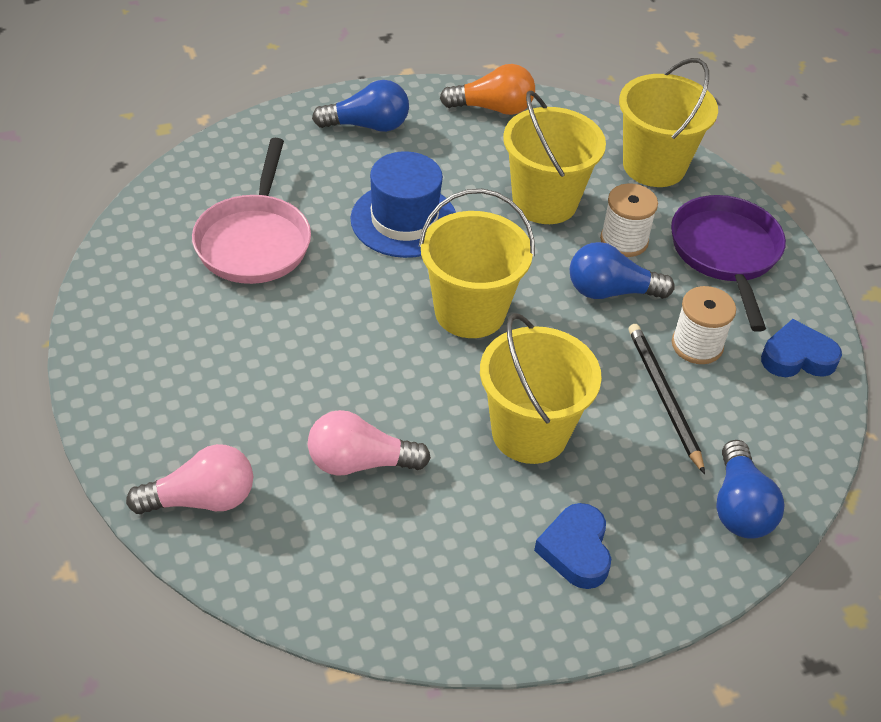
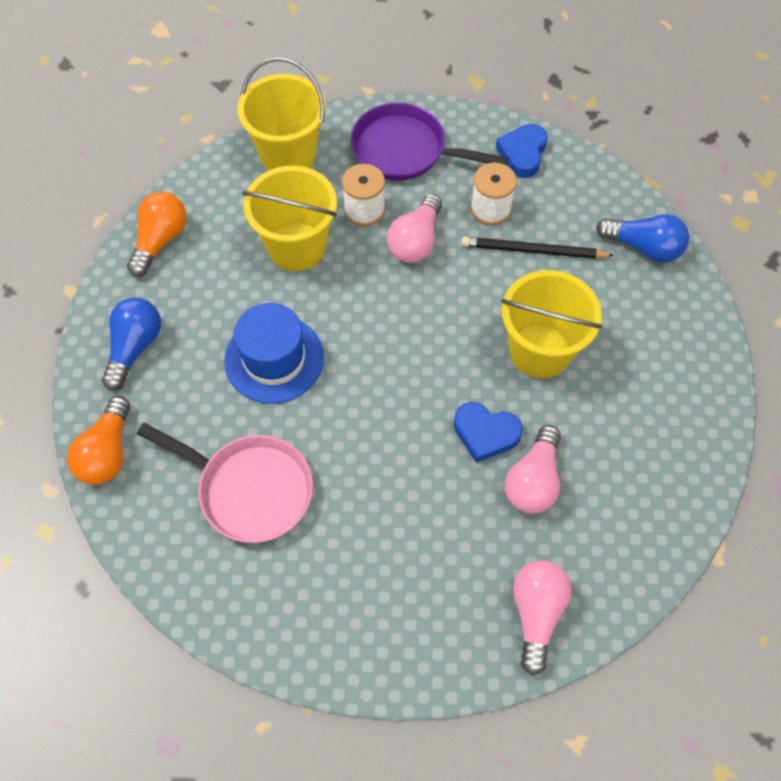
camera: 65 degrees left, 15 degrees up
yellow bucket [419,189,535,338] -> none
blue heart [534,503,611,589] -> blue heart moved to [454,402,523,463]
blue light bulb [570,242,675,299] -> pink light bulb [387,194,442,263]
none -> orange light bulb [67,396,130,485]

